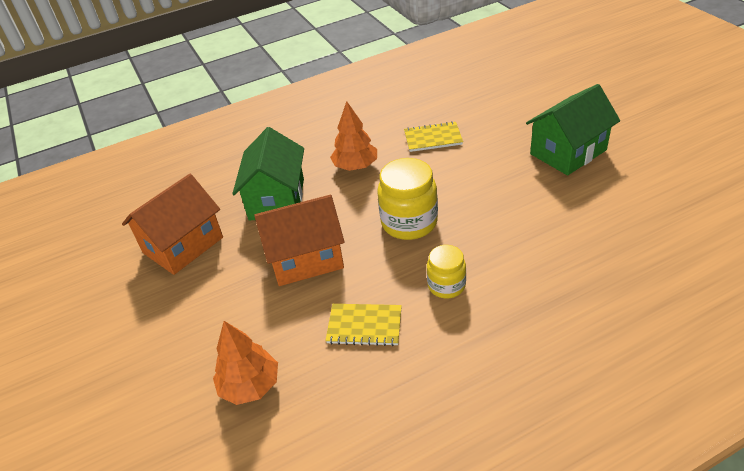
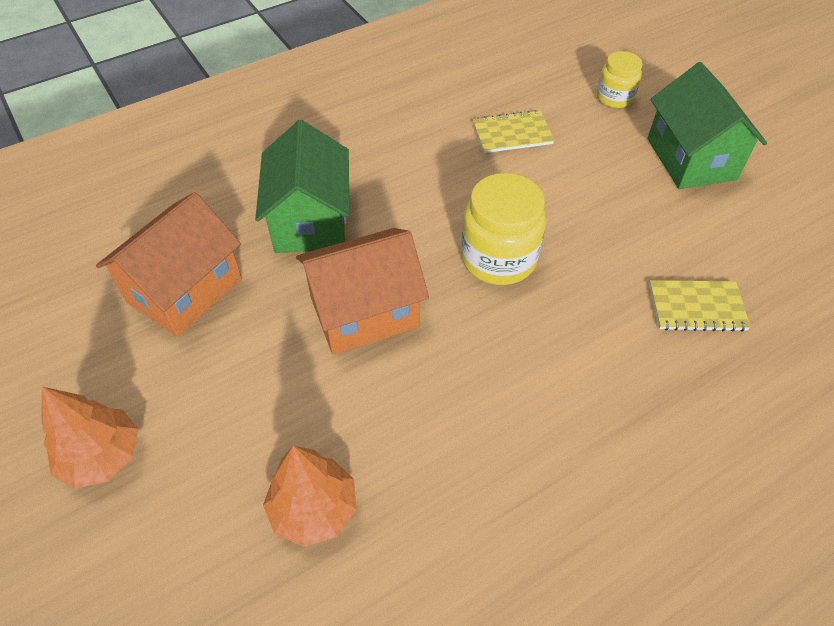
camera: 10 degrees left, 10 degrees up
yellow notebook [325,304,402,346] -> yellow notebook moved to [649,280,751,332]
orange tree [330,101,377,171] -> orange tree moved to [41,387,138,489]
yellow jar [427,245,466,299] -> yellow jar moved to [597,51,642,108]
green house [526,84,620,175] -> green house turned 60 degrees counterclockwise [647,62,767,189]

